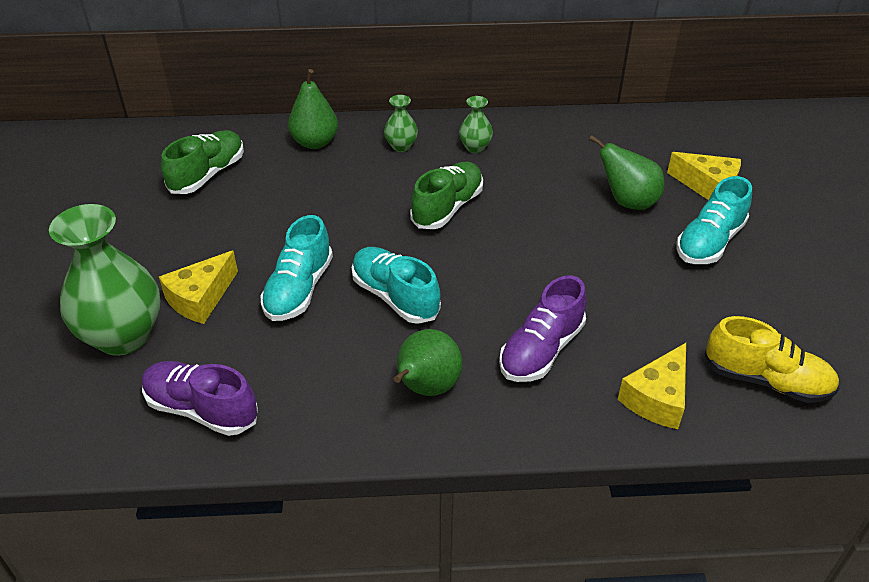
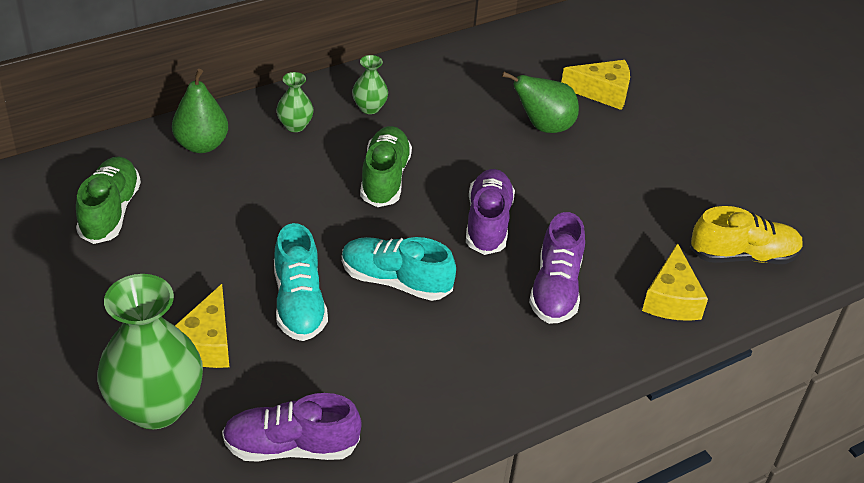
camera: 30 degrees left, 0 degrees up
green pear [394,329,462,396] -> none
turquoise shoe [676,176,752,264] -> none
none -> purple shoe [466,169,515,255]

